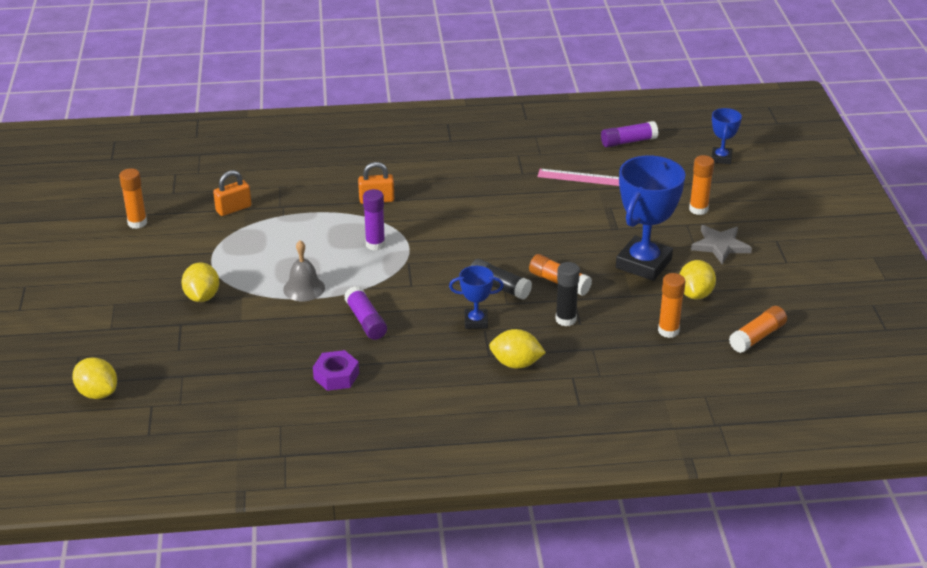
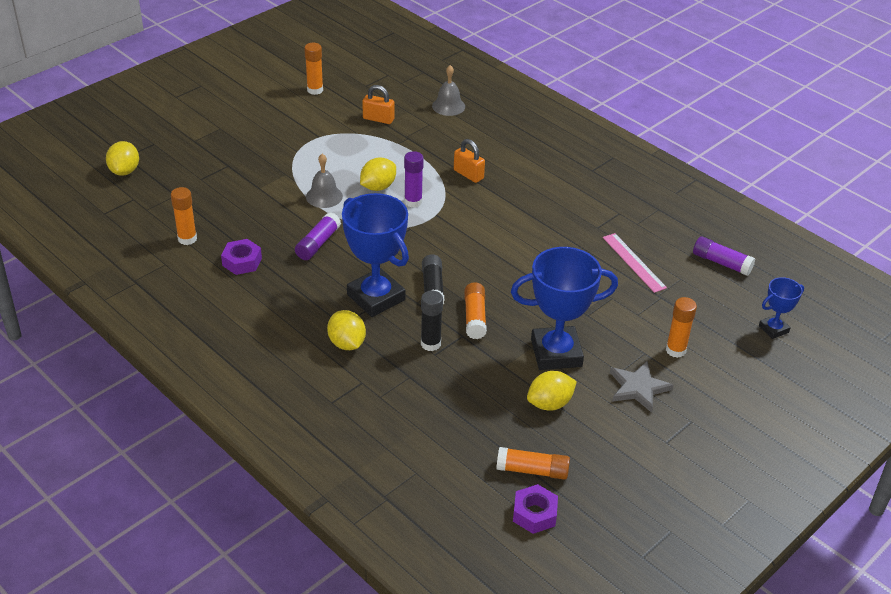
camera: 50 degrees right, 5 degrees up
yellow lemon [181,262,219,302] -> yellow lemon moved to [360,157,396,191]
blue trophy [449,266,504,329] -> blue trophy [342,193,409,317], size x1.97
orange glue stick [658,273,686,338] -> orange glue stick moved to [171,187,197,245]
none -> grey bell [432,65,465,116]
none -> purple nut [513,484,558,534]

